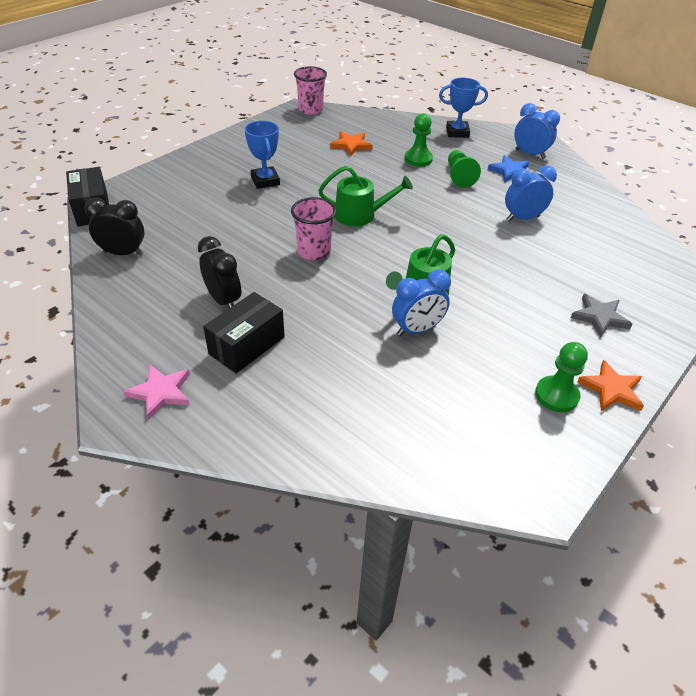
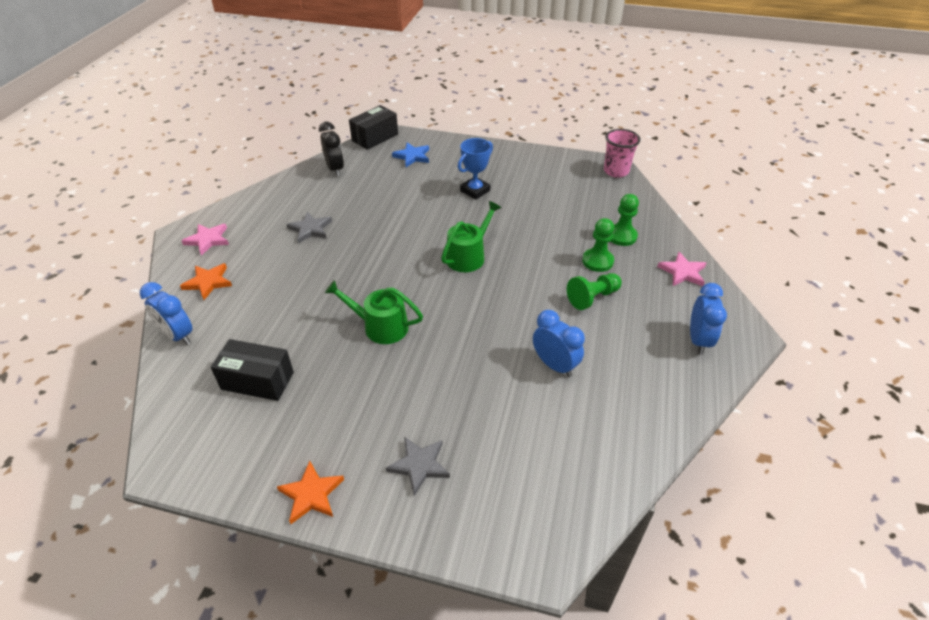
camera: 65 degrees right, 0 degrees up
black clock [198,236,241,308] -> grey star [286,211,332,243]
black box [203,292,285,373] -> black box moved to [211,339,294,401]
pink cup [291,197,337,261] -> none
green watering can [318,166,413,226] -> green watering can turned 120 degrees counterclockwise [441,201,501,272]
orange star [330,131,373,156] -> orange star moved to [180,263,232,300]
blue clock [392,269,451,336] -> blue clock moved to [140,282,193,345]
blue trophy [439,78,488,138] -> pink star [657,252,706,286]
blue star [488,155,529,182] -> blue star moved to [392,142,429,167]
green pawn [535,342,588,412] -> green pawn moved to [611,194,639,246]

